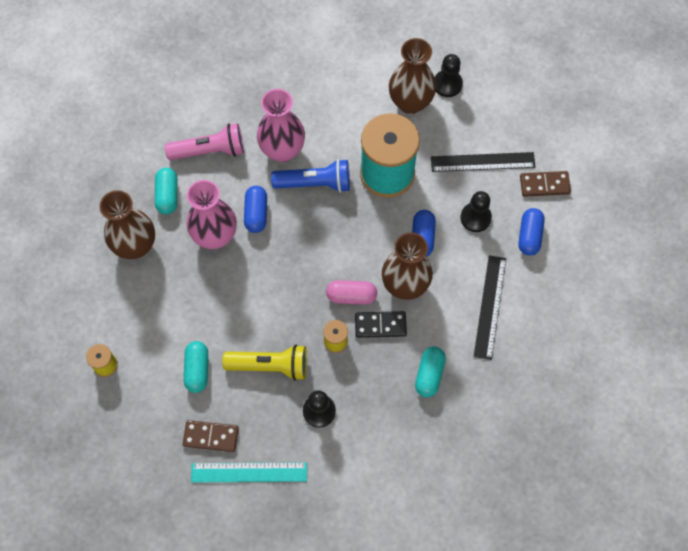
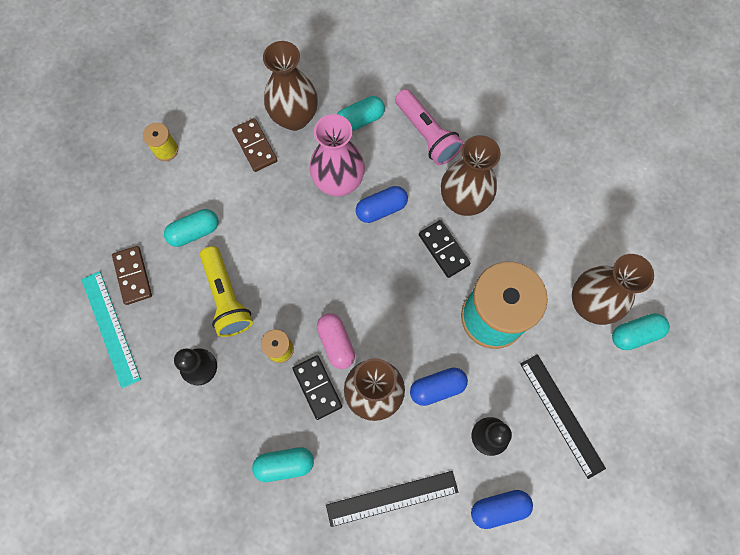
camera: 65 degrees right, 5 degrees up
pink vase [257,89,305,162] -> brown vase [441,135,501,216]
blue flashlight [271,159,350,193] -> black domino [419,220,471,278]
black pawn [435,54,463,97] -> turquoise capsule [612,313,670,350]
brown domino [520,171,571,197] -> brown domino moved to [232,118,278,172]

